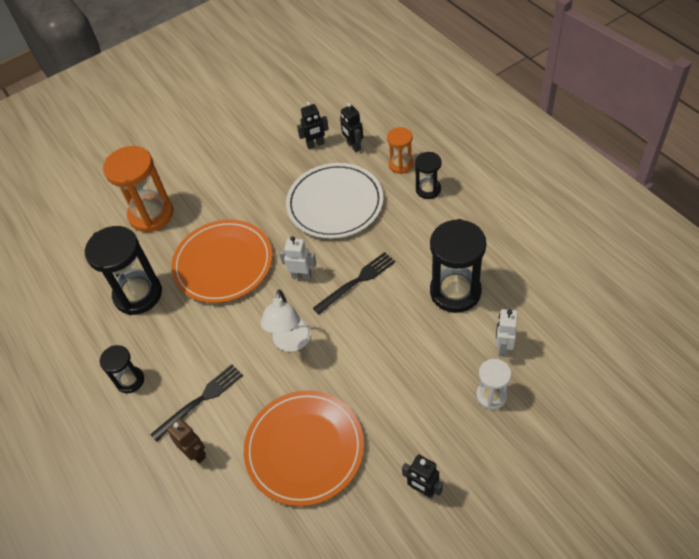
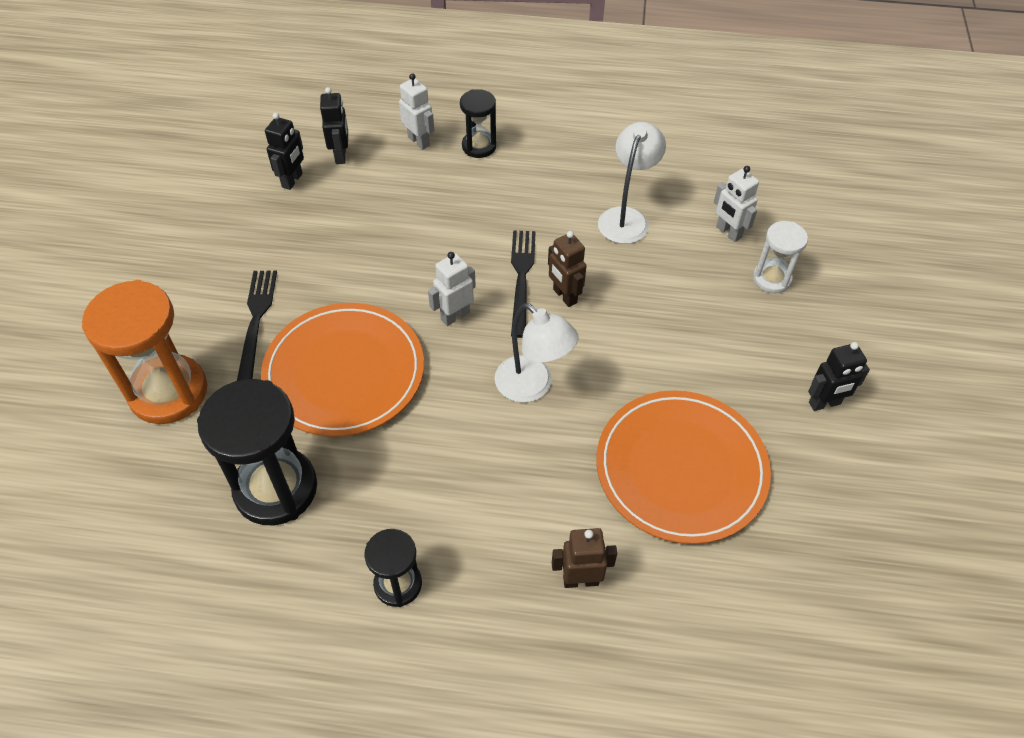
camera: 55 degrees left, 0 degrees up
black fork [150,364,243,442] -> black fork moved to [237,271,277,381]
white plate [286,163,383,239] -> none
black robot [340,103,363,152] -> black robot turned 105 degrees counterclockwise [320,87,348,164]
orange hourglass [387,127,413,174] -> white robot [399,73,434,150]
black hourglass [430,219,486,313] -> white lamp [598,122,666,244]
none -> brown robot [548,231,586,307]

